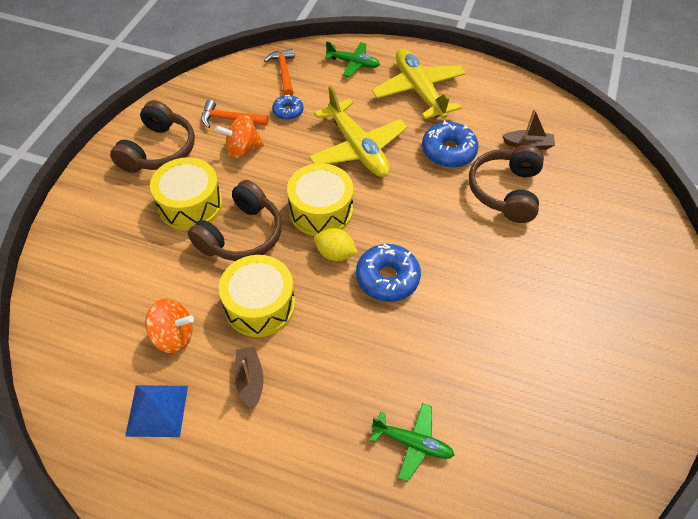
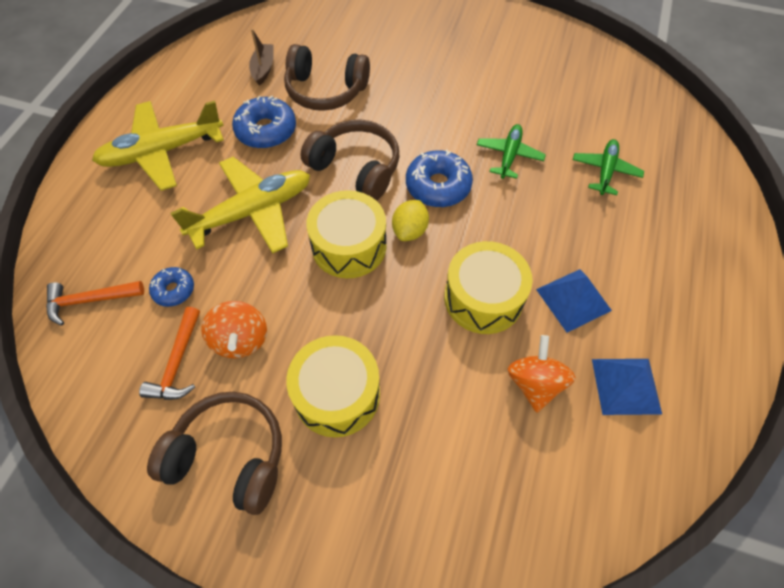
camera: 90 degrees left, 5 degrees up
brown headphones [188,180,282,261] -> brown headphones moved to [300,120,400,201]
brown boat [234,346,263,410] -> blue pyramid [536,269,612,333]
green plane [325,41,380,77] -> green plane moved to [477,124,546,179]

